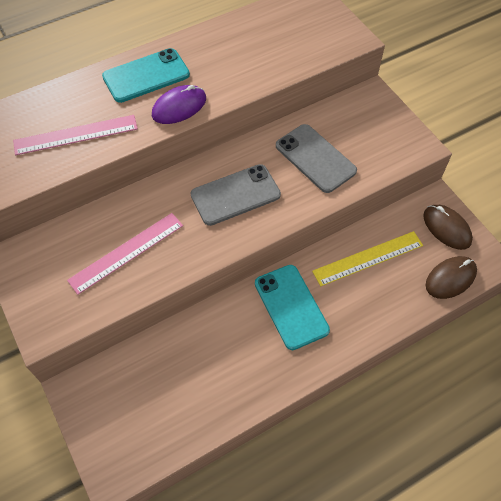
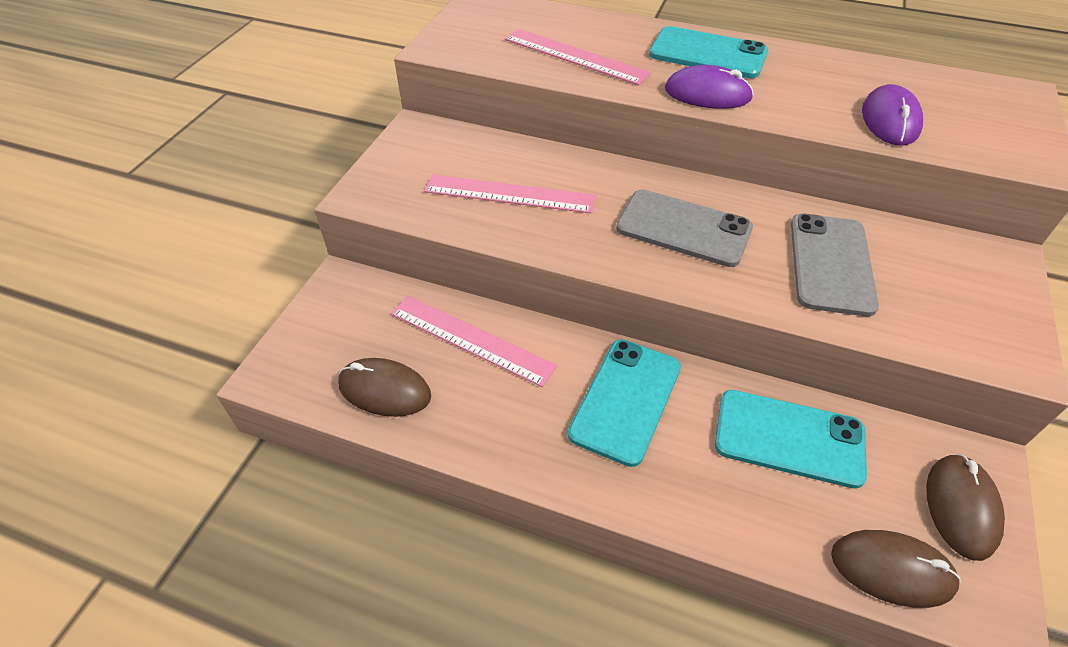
camera: 50 degrees right, 10 degrees down
yellow ruler [312,231,423,286] -> turquoise phone [715,390,867,489]
none -> brown mouse [338,358,431,417]
none -> pink ruler [391,296,557,387]
none -> purple mouse [862,84,923,146]

